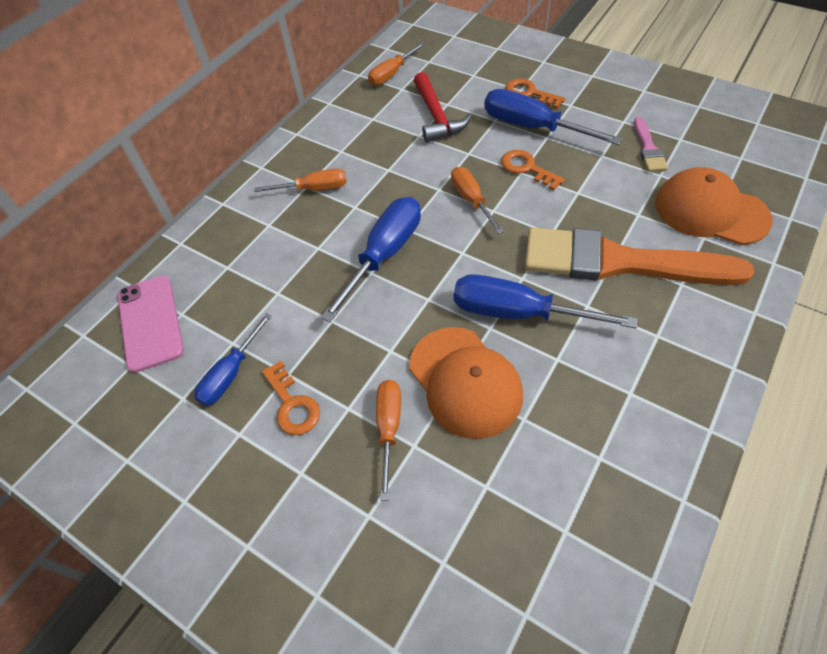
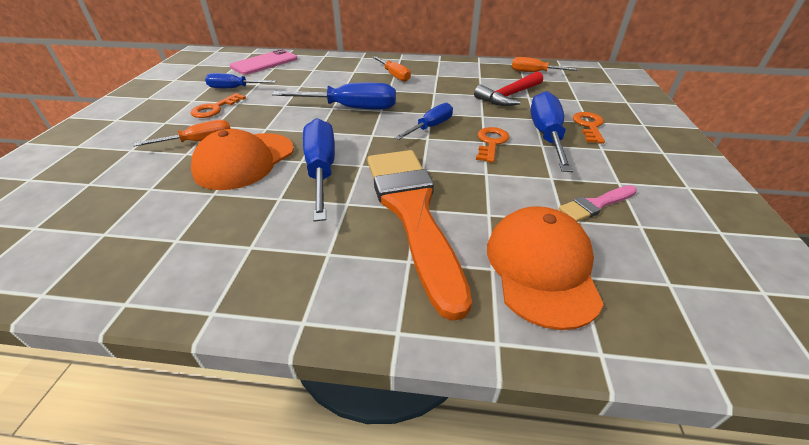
camera: 60 degrees right, 15 degrees down
orange screwdriver [451,167,504,234] -> blue screwdriver [394,103,453,140]

